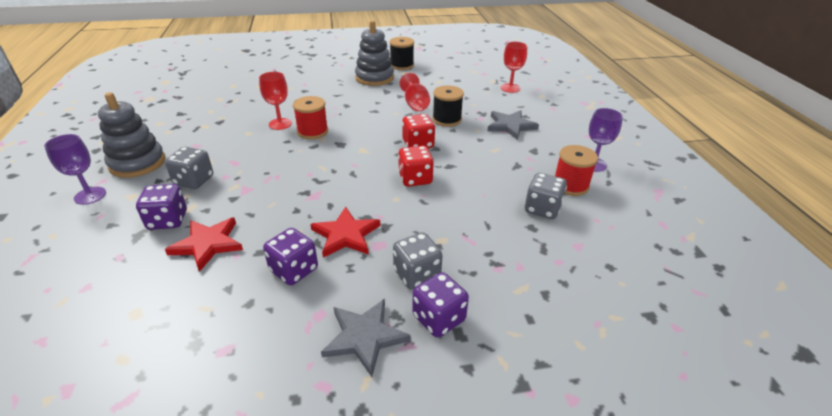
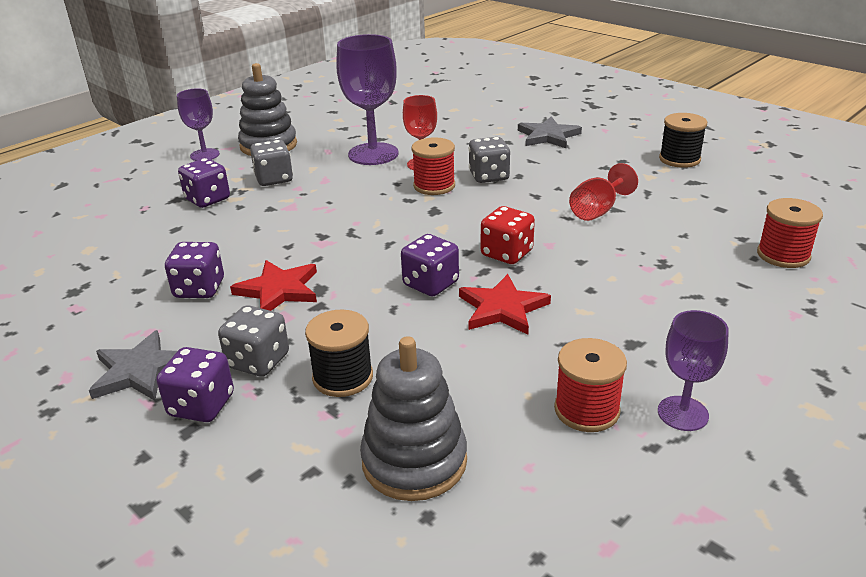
camera: 55 degrees right, 5 degrees down
red star [165,218,243,272] -> red star moved to [459,274,551,335]
grey stacking toy [355,20,394,86] -> grey stacking toy moved to [360,336,467,501]
red dice [398,146,434,187] -> purple dice [401,234,459,296]
black spool [432,85,464,127] -> black spool moved to [305,310,373,397]
grey star [487,110,539,140] -> grey star moved to [518,116,582,148]
red goblet [501,41,527,93] -> red spool [757,198,823,268]
grey dice [525,173,567,219] -> grey dice moved to [469,137,510,183]
none -> purple goblet [336,34,398,165]

